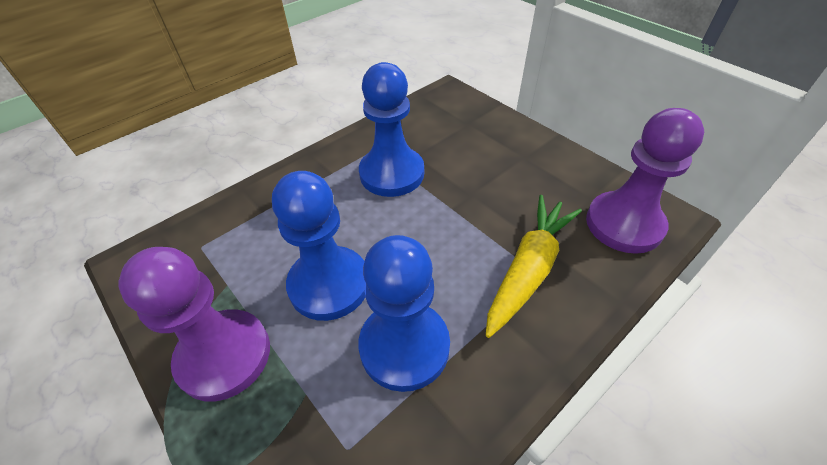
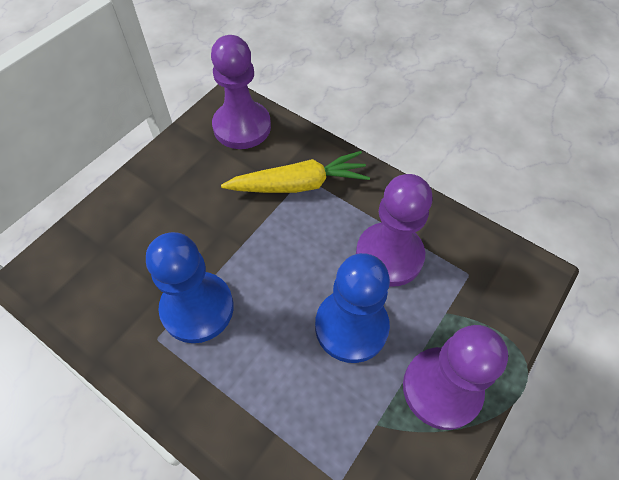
camera: 105 degrees left, 10 degrees up
blue pawn [358,235,450,392] -> purple pawn [356,174,432,287]
yellow carrot [486,195,582,338] -> yellow carrot turned 150 degrees clockwise [221,151,370,193]

